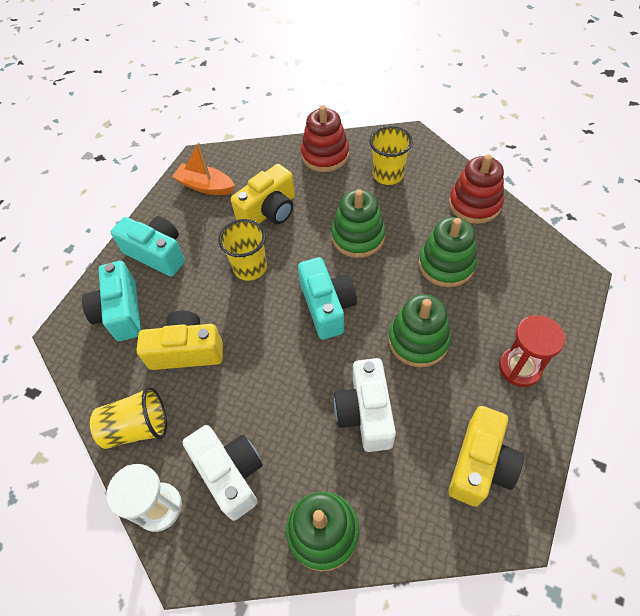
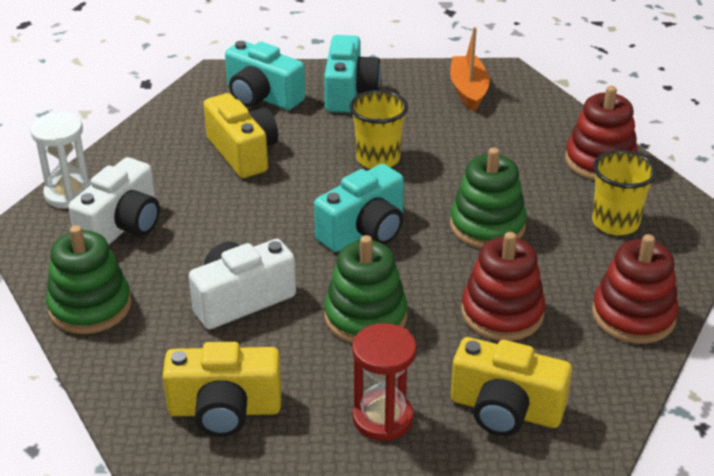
camera: 60 degrees right, 20 degrees down
turquoise camera [82,261,141,341] -> turquoise camera turned 105 degrees counterclockwise [225,41,305,110]
yellow cup [90,386,167,449] -> none
yellow camera [231,164,295,224] -> yellow camera moved to [451,337,572,436]
green stacking toy [419,217,477,287] -> red stacking toy [461,232,546,341]

